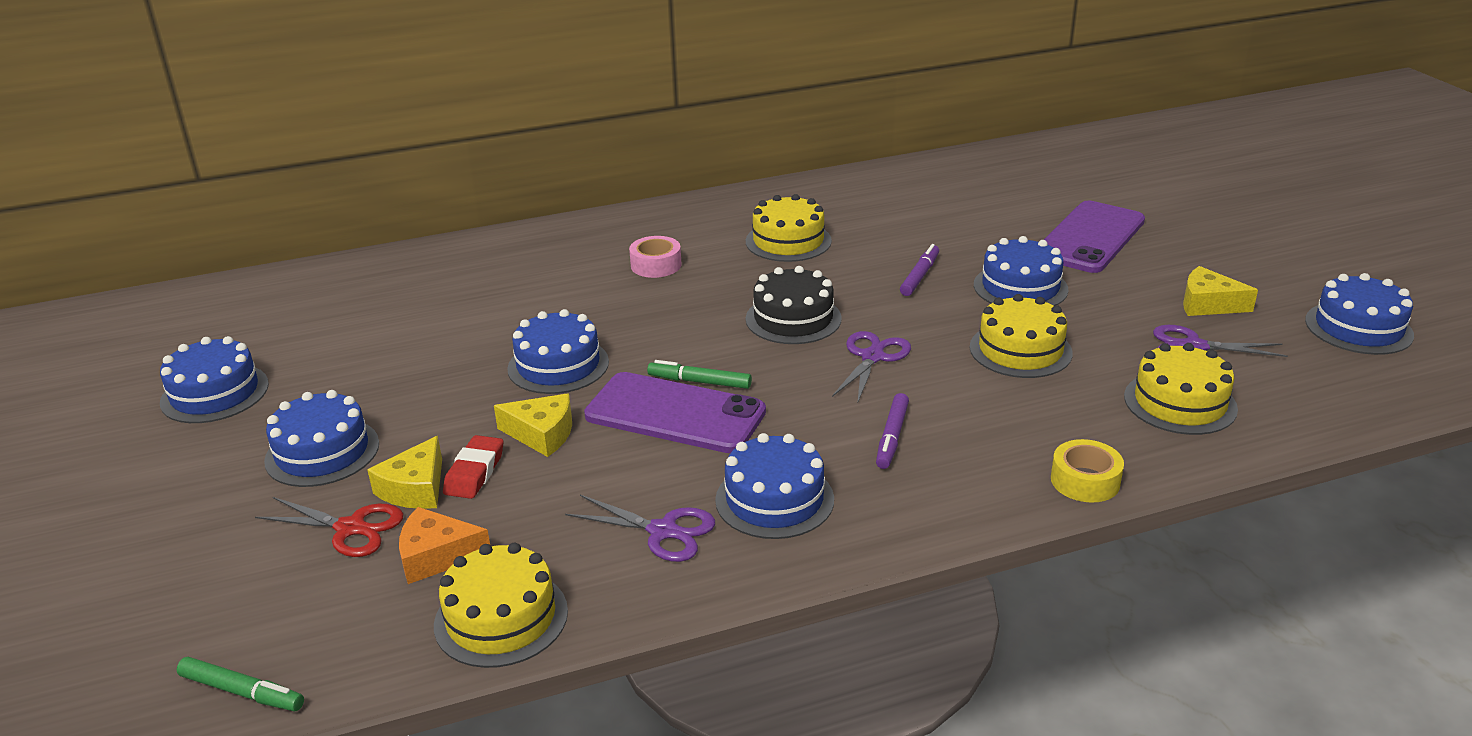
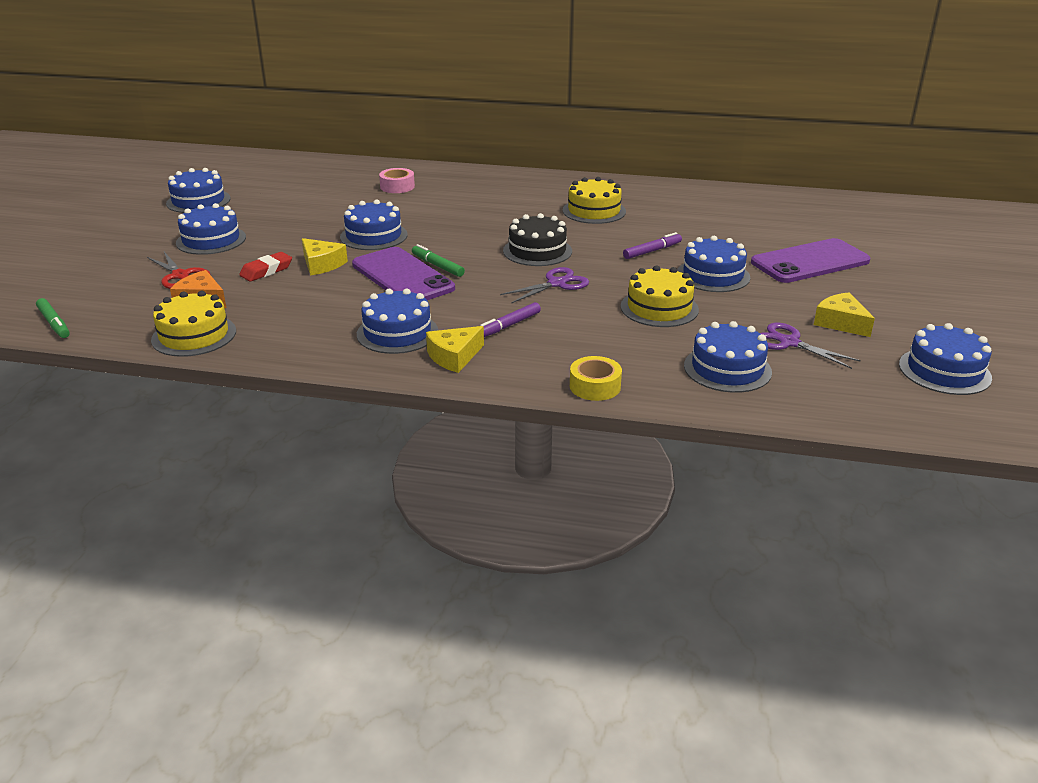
camera: 30 degrees right, 0 degrees up
yellow cheese [367,436,442,509] -> yellow cheese moved to [426,326,484,373]
purple scissors [565,495,715,562] -> none
pink tape [629,236,681,278] -> pink tape moved to [379,168,415,193]
yellow cake [1124,343,1238,435] -> blue cake [684,321,772,393]

